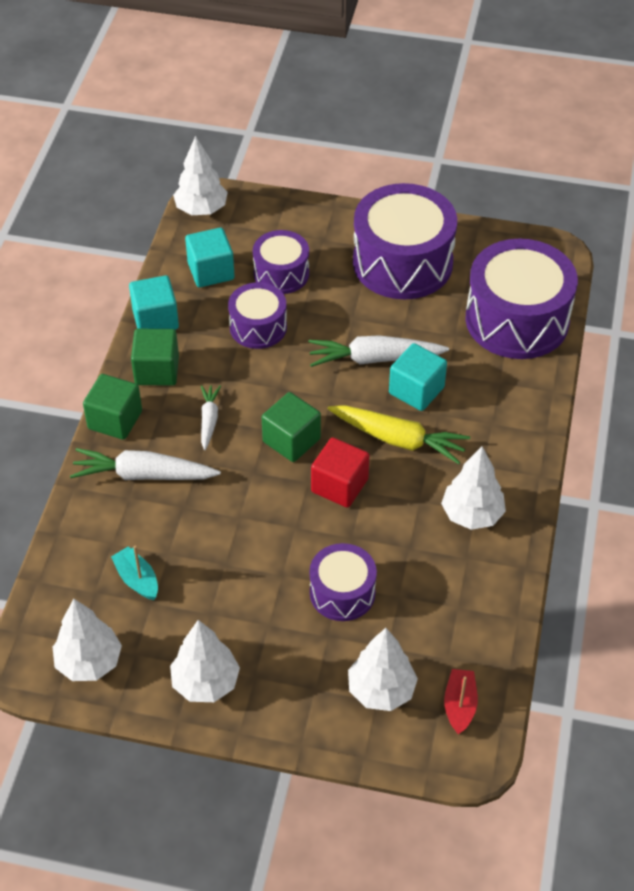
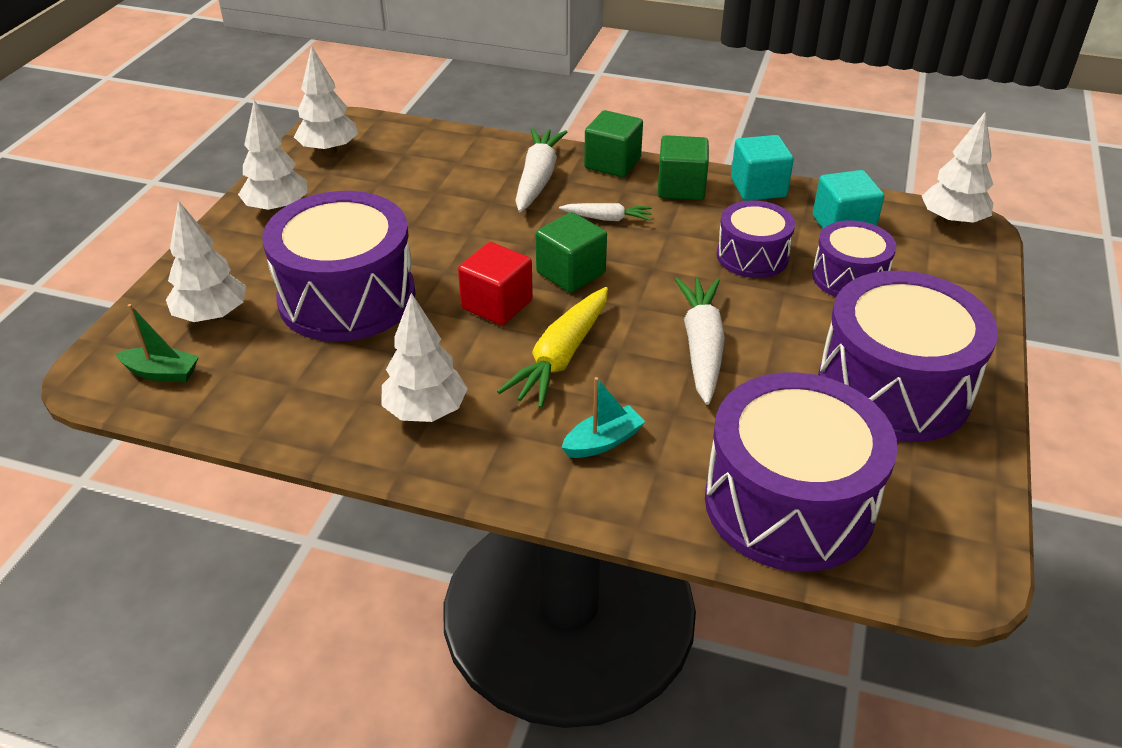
camera: 95 degrees right, 10 degrees down
turquoise boat [111,546,158,600] -> turquoise boat moved to [561,377,645,458]
purple drum [309,543,377,621] -> purple drum [262,191,416,342], size x1.81
turquoise cube [389,343,447,411] -> none
red boat [444,669,478,734] -> green boat [116,304,199,382]

